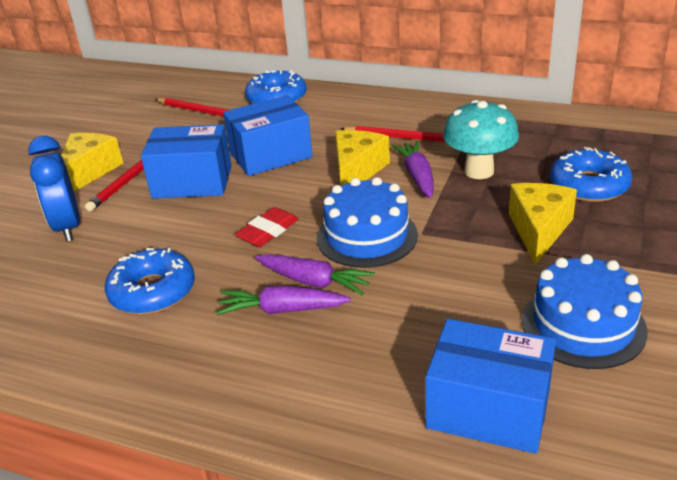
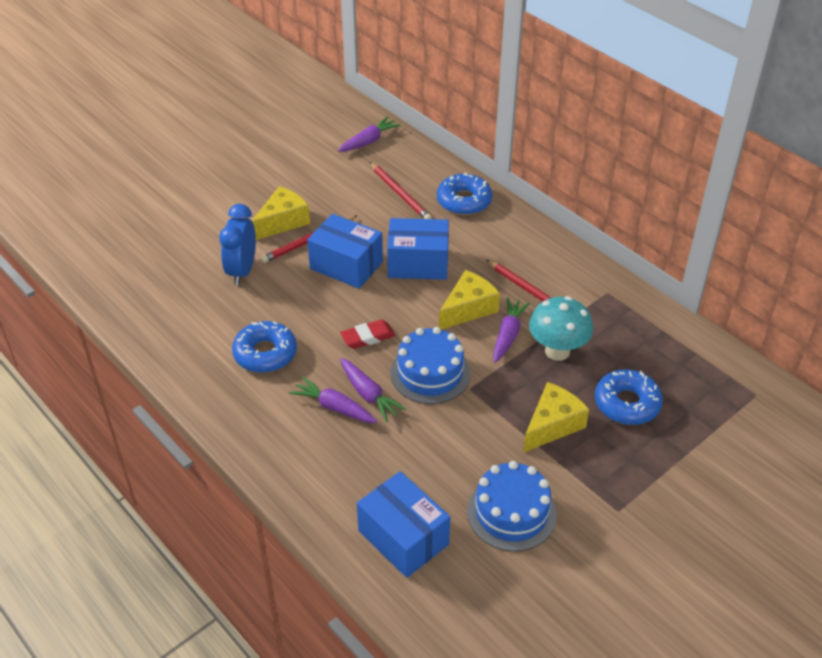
camera: 25 degrees right, 10 degrees up
none -> purple carrot [338,117,401,152]

